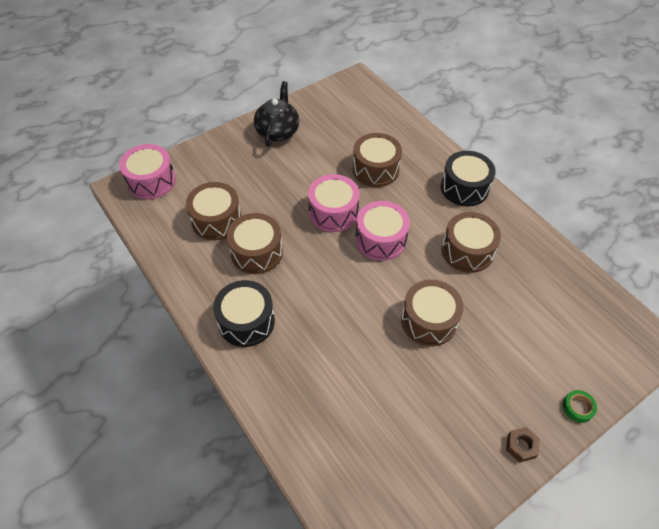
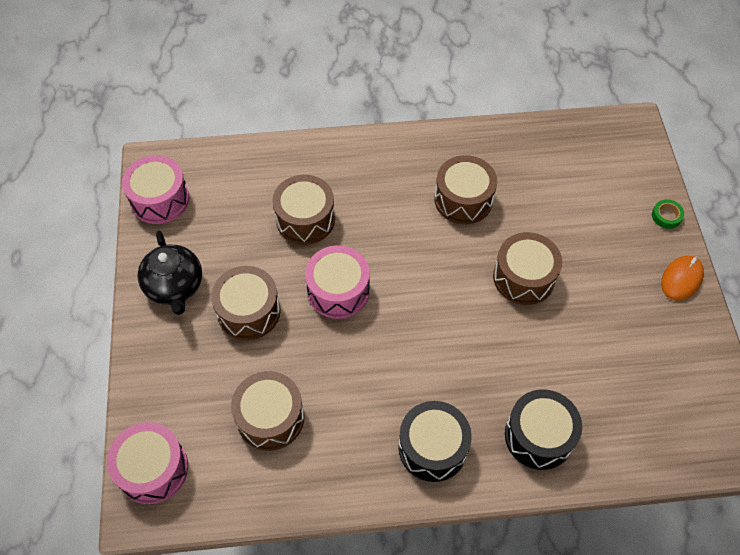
camera: 60 degrees left, 5 degrees up
brown drum [227,213,283,274] -> brown drum moved to [211,266,281,340]
black teapot [254,81,299,147] -> black teapot turned 150 degrees counterclockwise [137,231,202,315]
pink drum [355,201,410,261] -> pink drum moved to [122,155,190,224]
black drum [441,151,496,206] -> black drum moved to [505,389,582,470]
brown nut [506,427,540,463] -> orange mouse [661,255,704,301]

